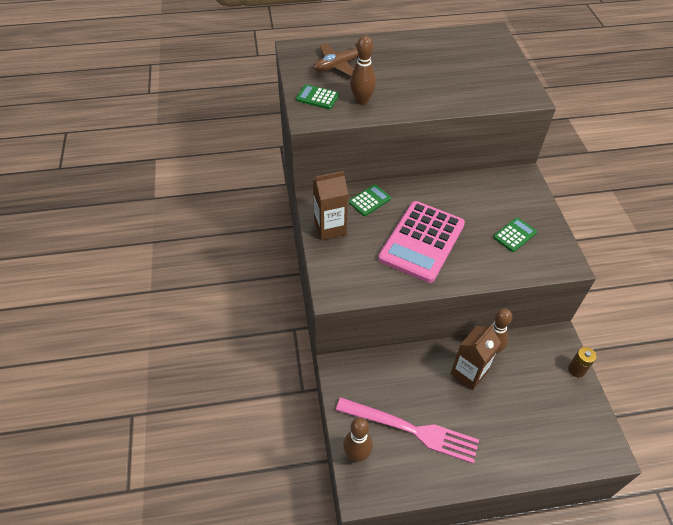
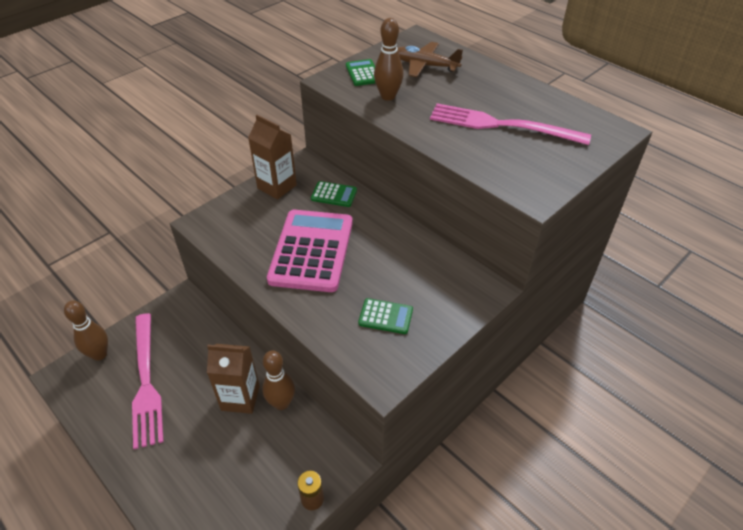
camera: 55 degrees right, 5 degrees down
pink calculator [378,201,465,283] -> pink calculator turned 105 degrees clockwise [267,210,353,292]
none -> pink fork [430,103,591,145]

